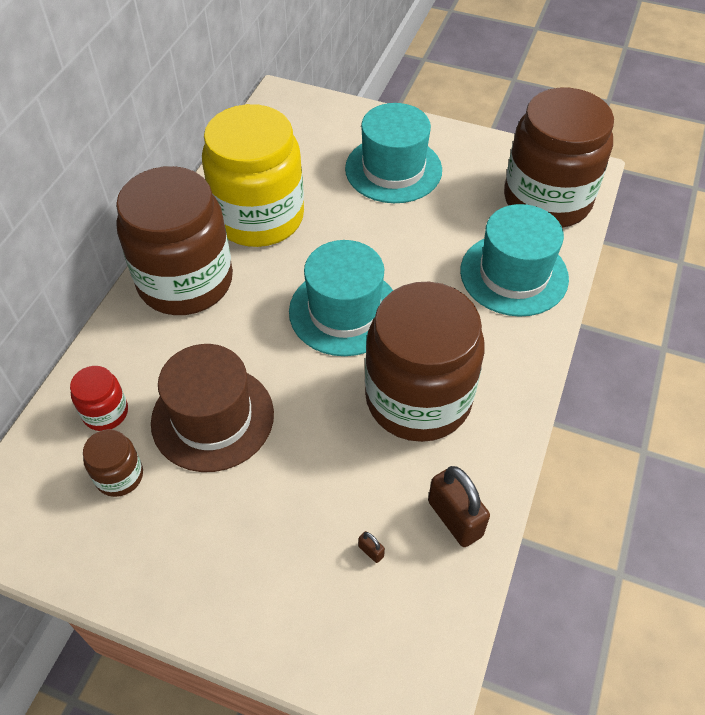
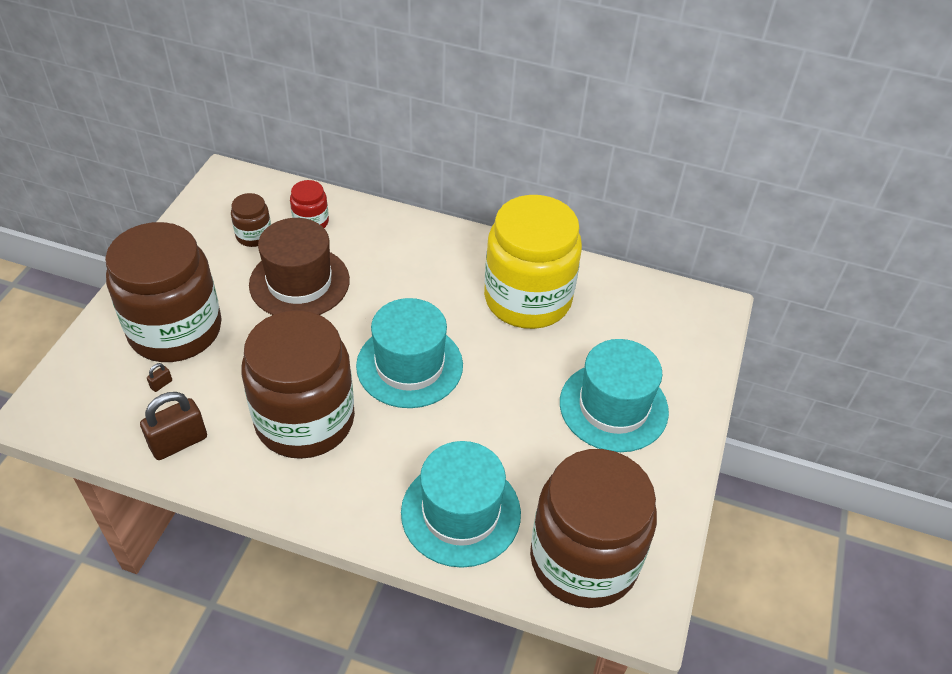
camera: 85 degrees right, 5 degrees down
brown jar [116,166,233,315] -> brown jar moved to [105,222,222,362]

